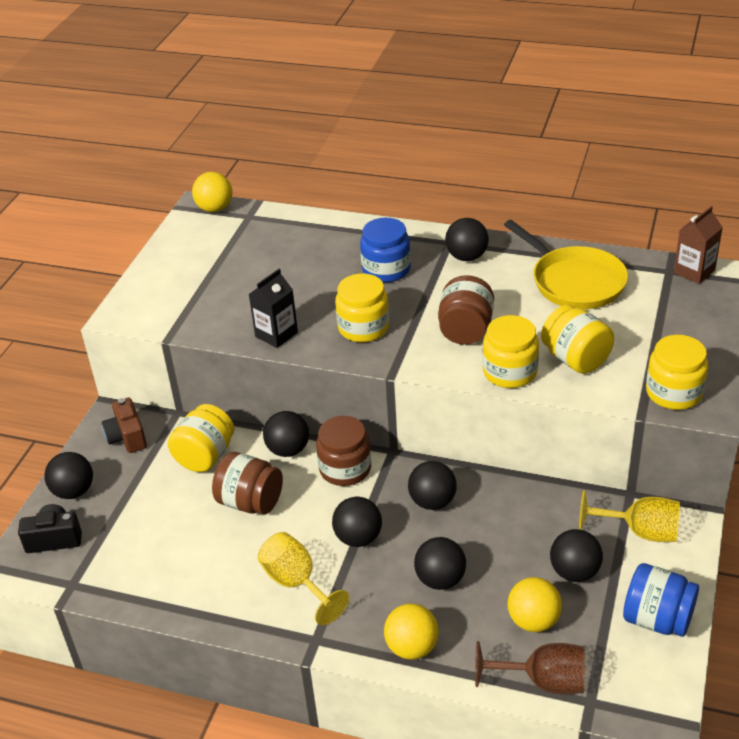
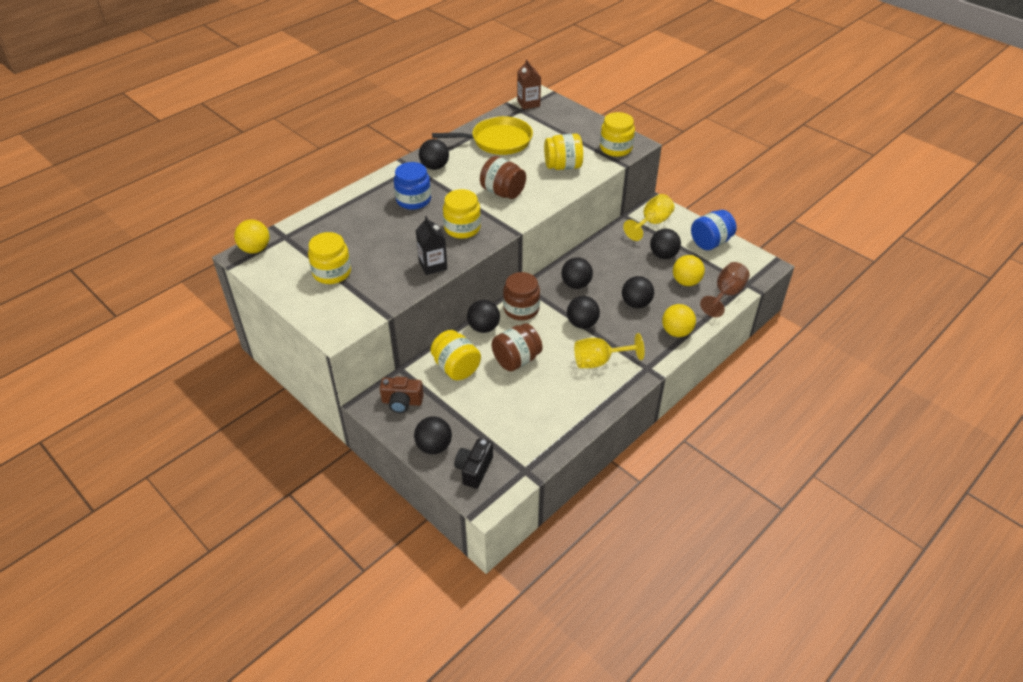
camera: 65 degrees left, 5 degrees up
yellow jar [482,315,539,388] -> yellow jar moved to [308,232,351,284]

